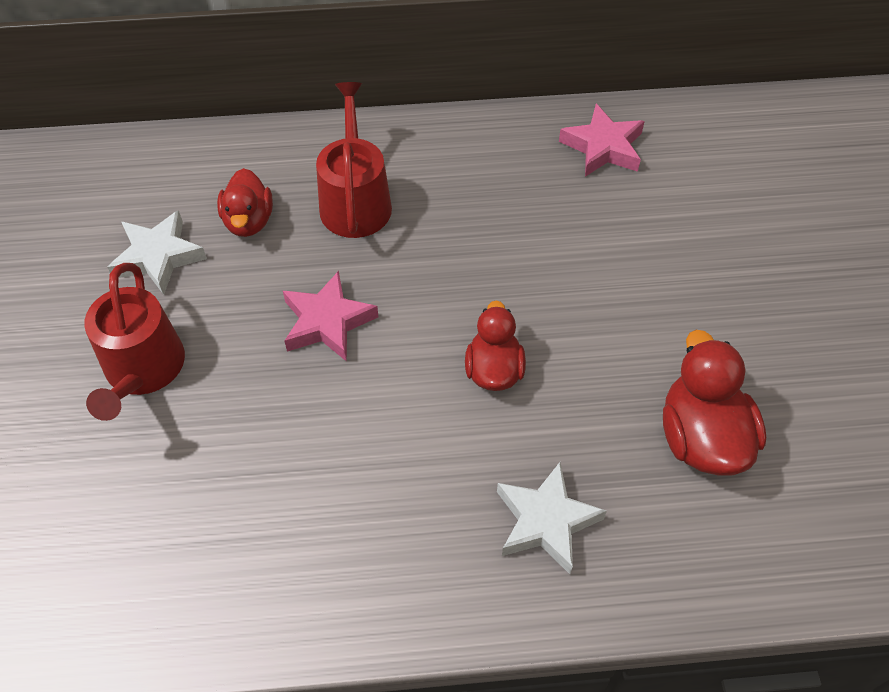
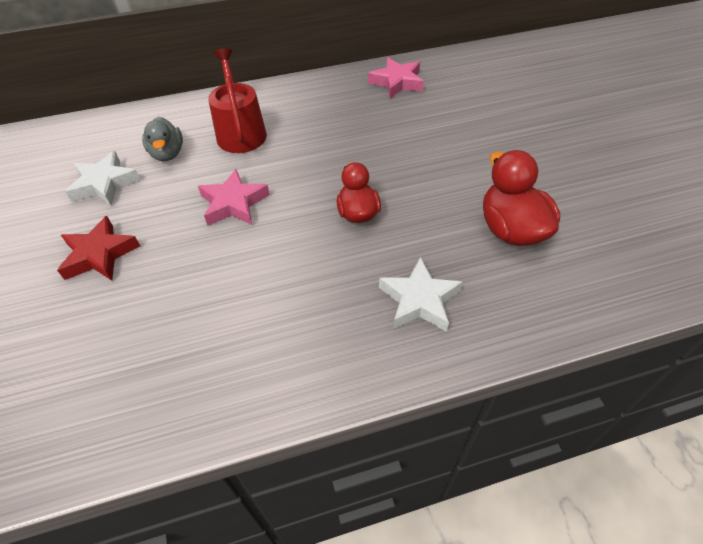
camera: 10 degrees left, 5 degrees down
red watering can [84,263,185,421] -> red star [57,216,140,281]
red duck [217,168,273,237] -> grey duck [142,117,183,161]

